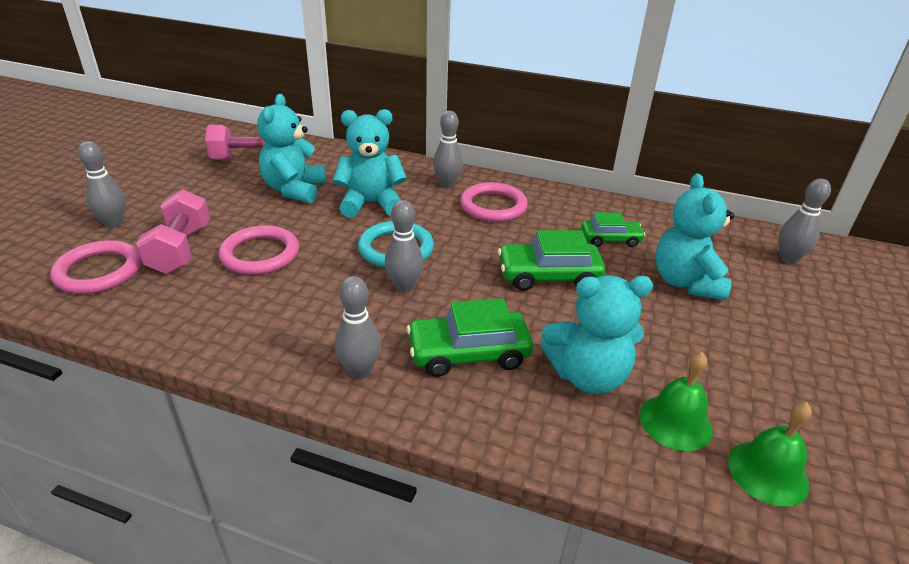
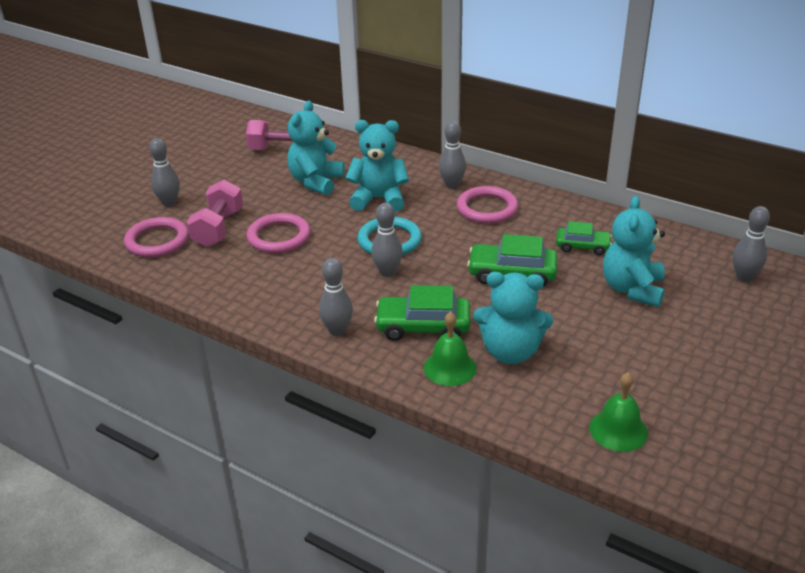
camera: 15 degrees right, 0 degrees up
green bell [640,352,713,451] -> green bell moved to [424,312,477,386]

